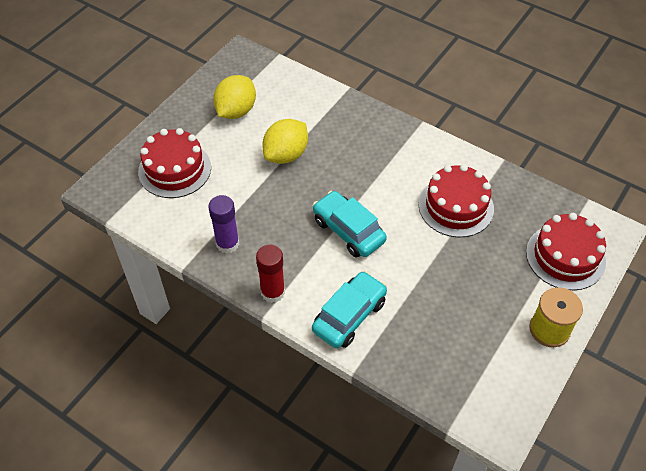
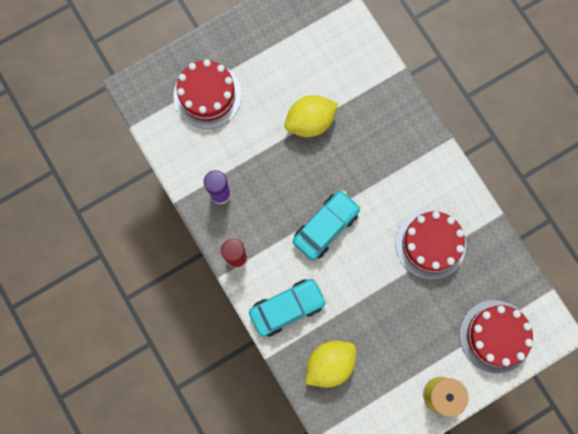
camera: 25 degrees right, 25 degrees up
yellow lemon [213,75,256,119] -> yellow lemon moved to [306,341,356,388]
turquoise car [313,191,387,257] -> turquoise car turned 60 degrees clockwise [293,190,361,260]

